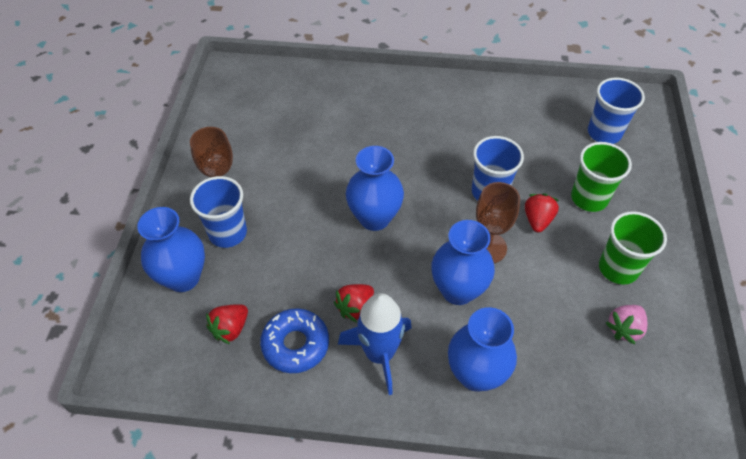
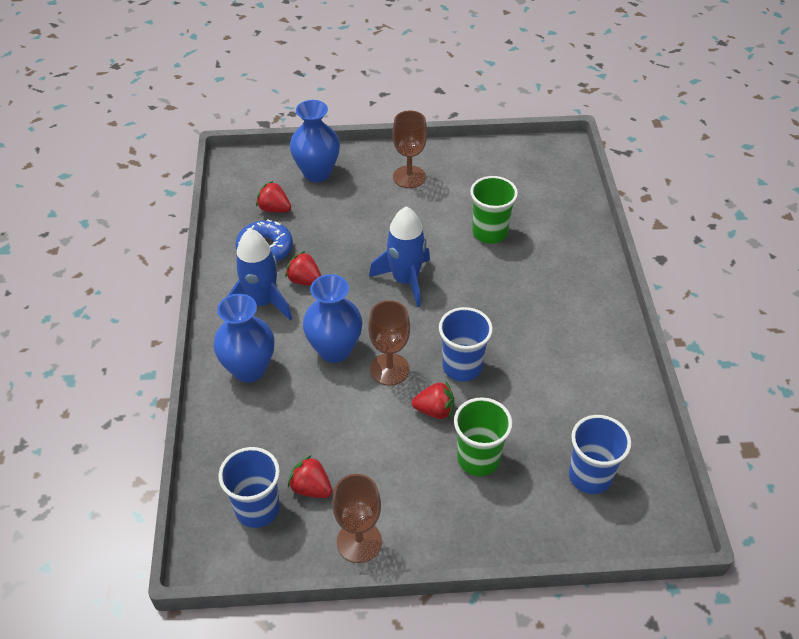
camera: 80 degrees right, 5 degrees down
blue cup [190,176,247,248] -> blue cup moved to [218,447,280,528]
blue vase [346,146,404,231] -> blue rocket [369,207,430,307]
green cup [599,211,667,285] -> green cup moved to [470,176,518,244]
pink strawberry [606,305,647,344] -> red strawberry [288,455,332,498]
none -> brown goblet [332,474,382,563]

